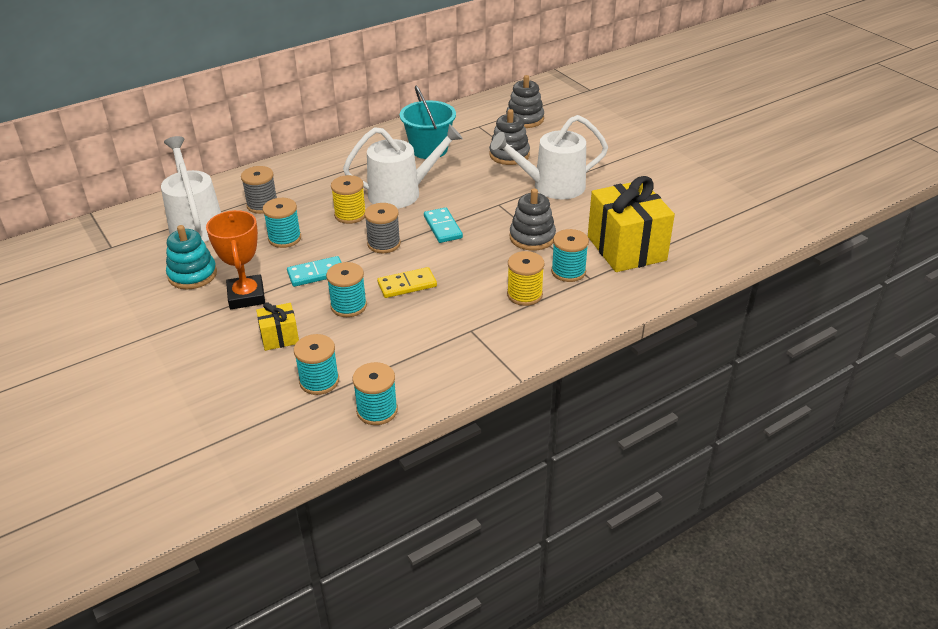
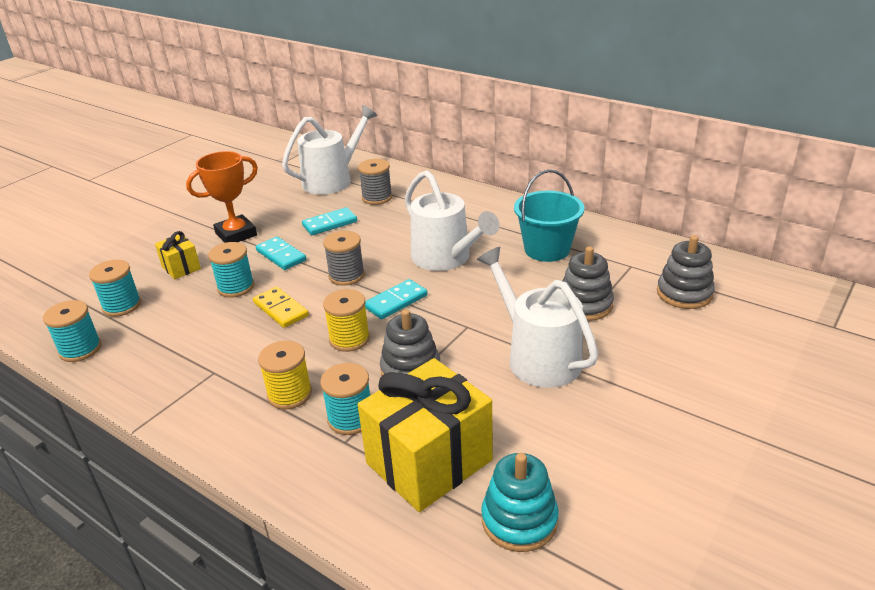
camera: 70 degrees right, 5 degrees down
turquoise stacking toy [166,225,217,289] -> turquoise stacking toy moved to [481,453,559,552]
turquoise spool [262,198,301,248] -> turquoise domino [302,207,357,235]
yellow spool [331,175,366,224] -> yellow spool moved to [323,289,370,352]

